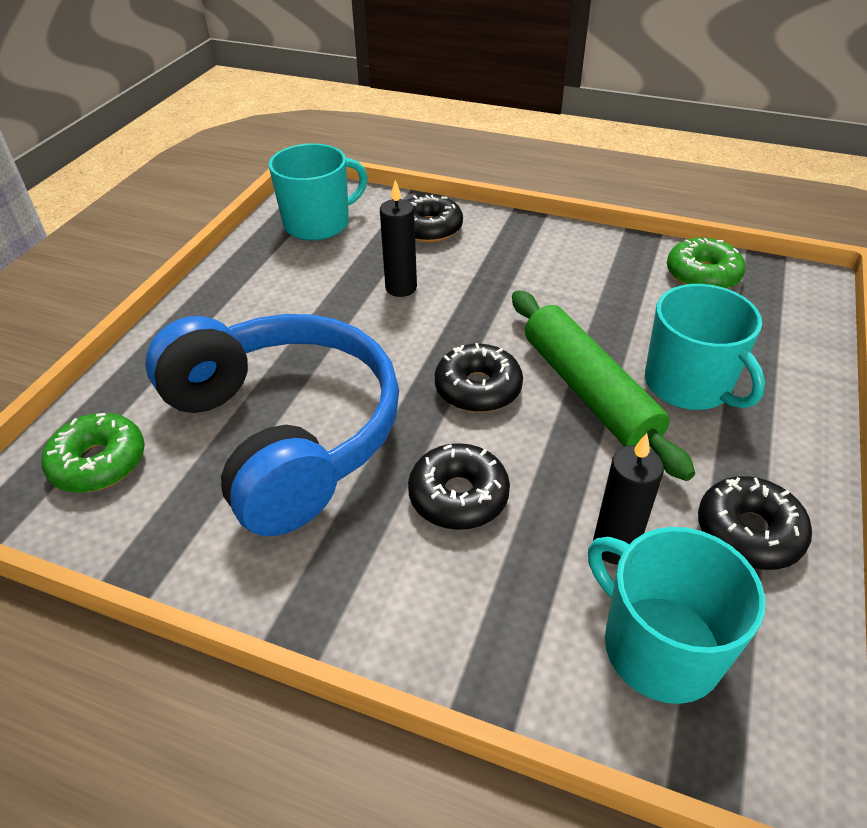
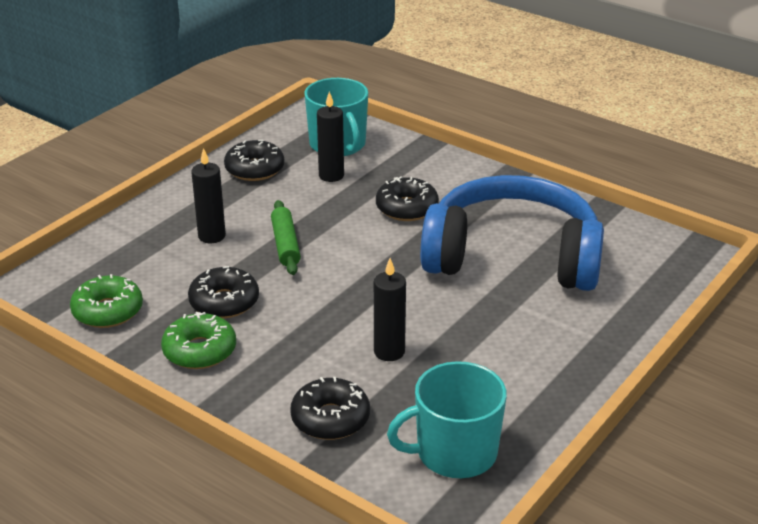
camera: 165 degrees left, 10 degrees down
green donut [41,413,145,493] -> green donut moved to [161,312,236,369]
blue headphones [145,314,399,536] -> blue headphones turned 120 degrees clockwise [420,175,604,291]
black donut [435,343,523,412] -> black donut moved to [188,266,259,319]
green rolling pin [512,290,695,481] -> green rolling pin [271,200,301,275], size x0.59
turquoise mug [645,284,765,410] -> black candle [191,148,226,243]

